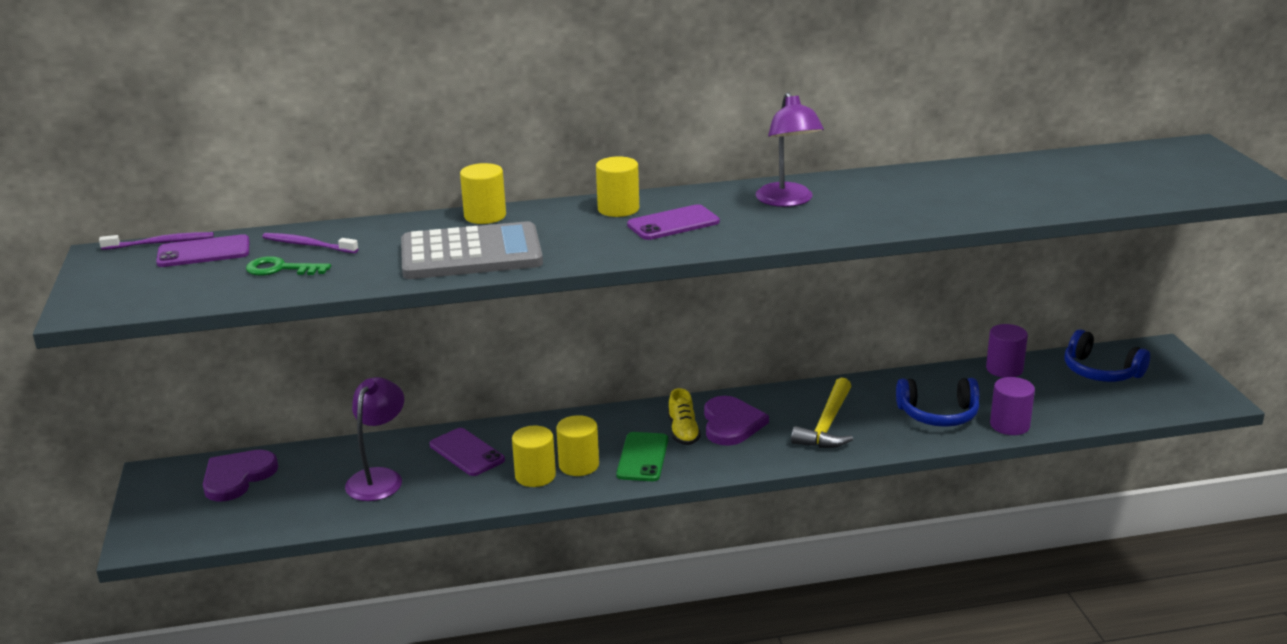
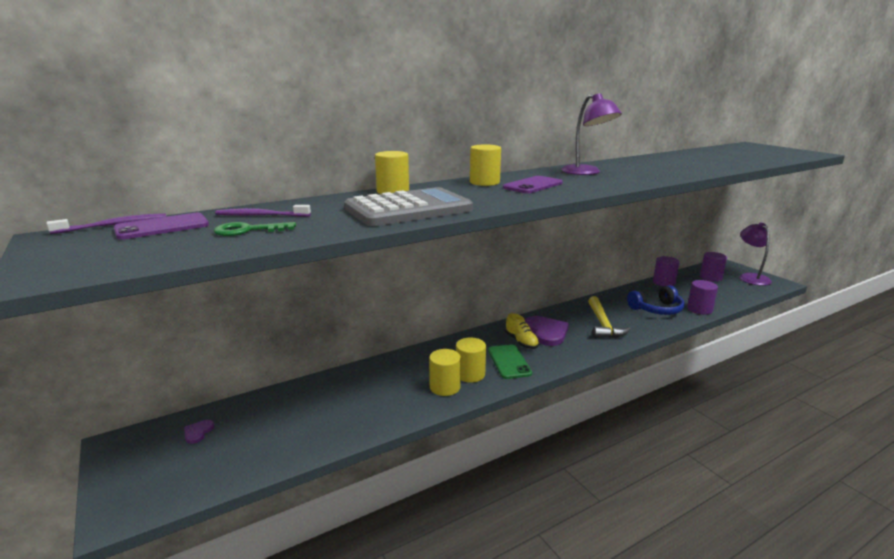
camera: 20 degrees left, 5 degrees down
purple heart [203,450,278,501] -> purple heart [184,420,214,444], size x0.46
purple lamp [345,377,404,501] -> purple lamp moved to [739,222,772,286]
purple phone [430,428,505,476] -> none
blue headphones [1065,329,1150,382] -> purple cylinder [700,252,727,282]

